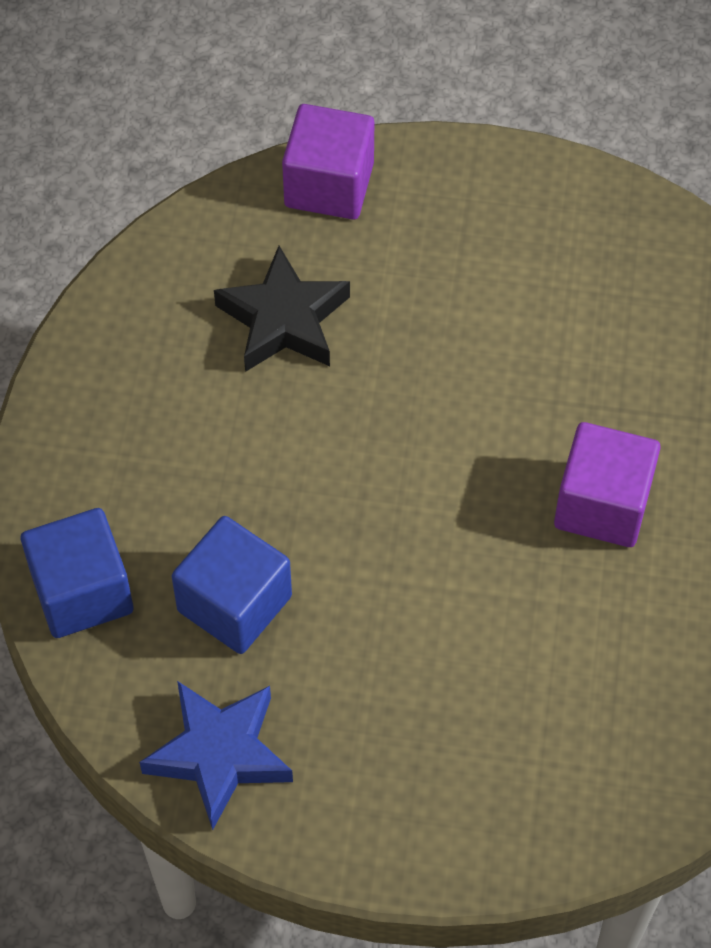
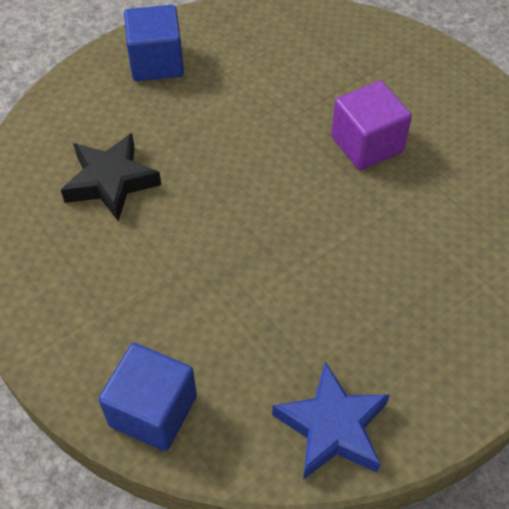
camera: 45 degrees left, 5 degrees down
blue cube [172,516,292,654] -> blue cube moved to [124,5,184,81]
purple cube [282,104,374,220] -> none

